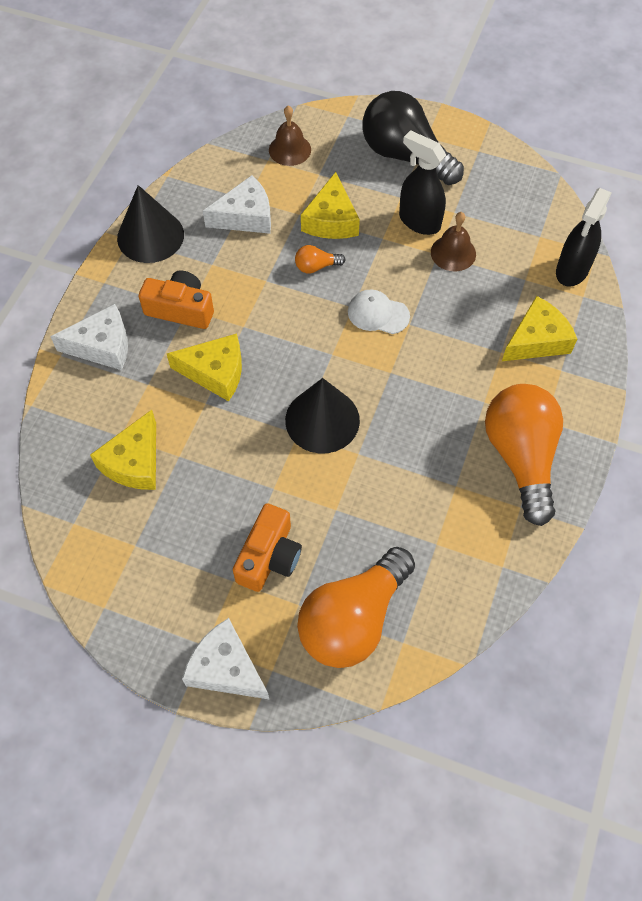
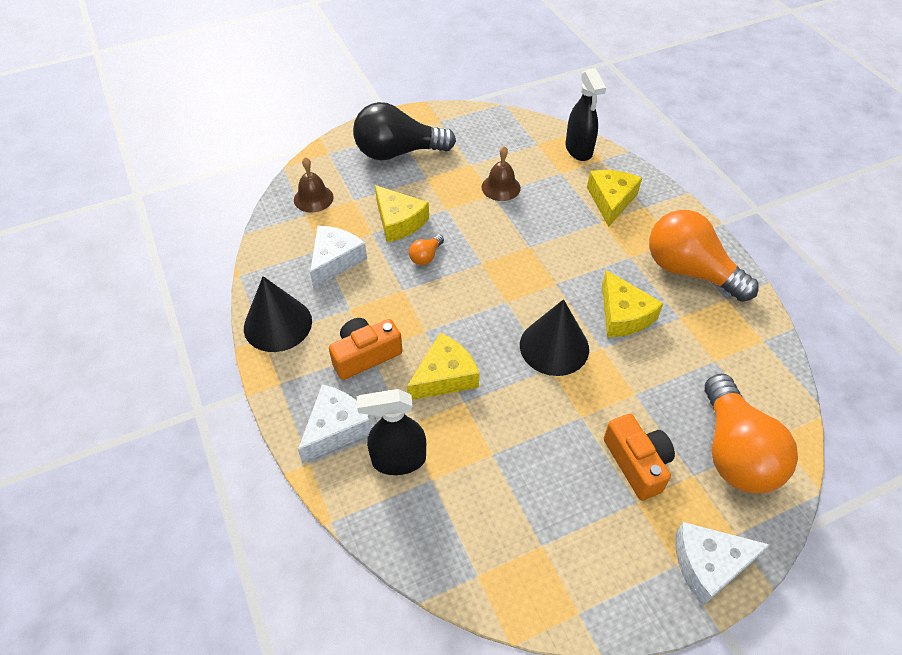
camera: 45 degrees left, 10 degrees down
yellow cheese [90,410,156,490] -> yellow cheese moved to [602,270,664,337]
white cap [348,289,410,334] -> none
black spray bottle [399,130,446,235] -> black spray bottle moved to [357,389,426,475]

